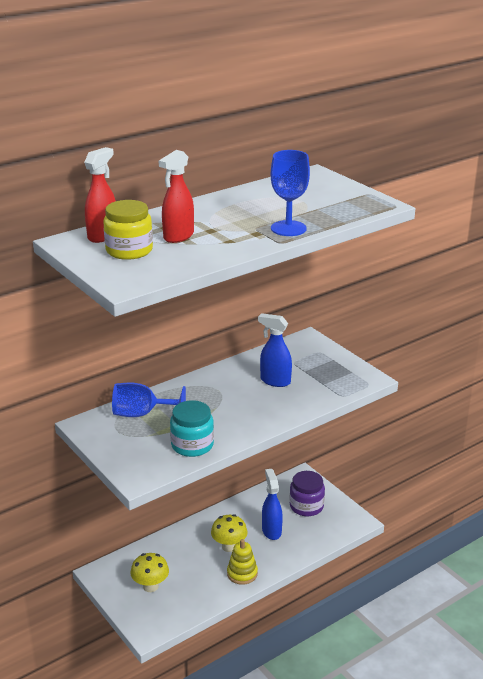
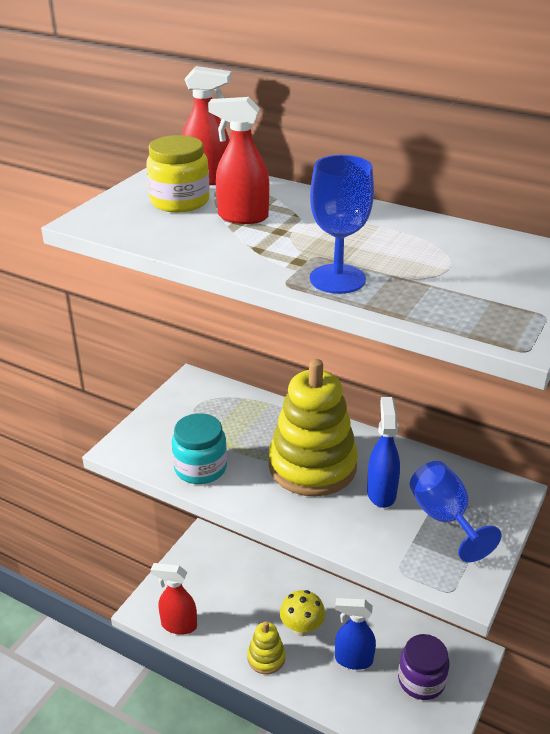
camera: 65 degrees right, 5 degrees up
blue goblet [112,382,186,417] -> blue goblet moved to [410,461,501,562]
yellow mushroom [131,553,169,592] -> none
blue spray bottle [262,469,283,540] -> blue spray bottle turned 135 degrees counterclockwise [335,598,376,670]
none -> red spray bottle [151,563,197,635]
none -> yellow stacking toy [268,359,358,496]

